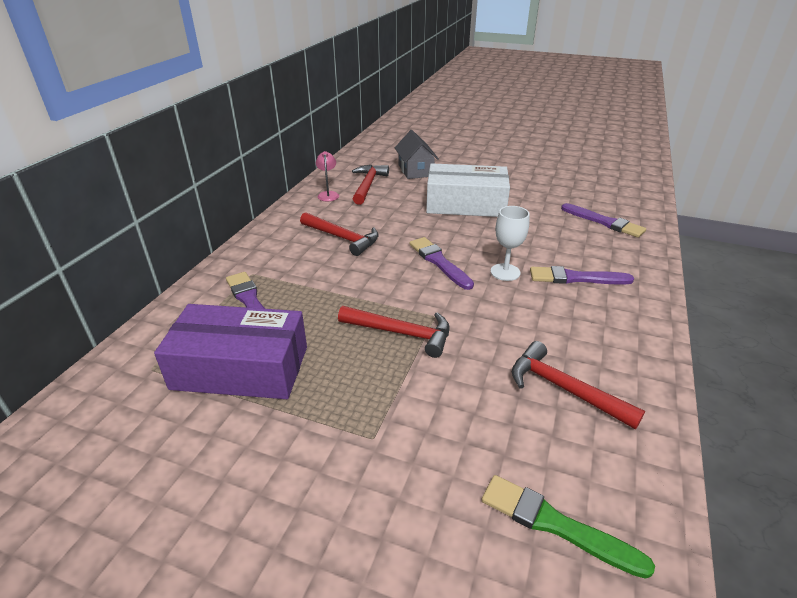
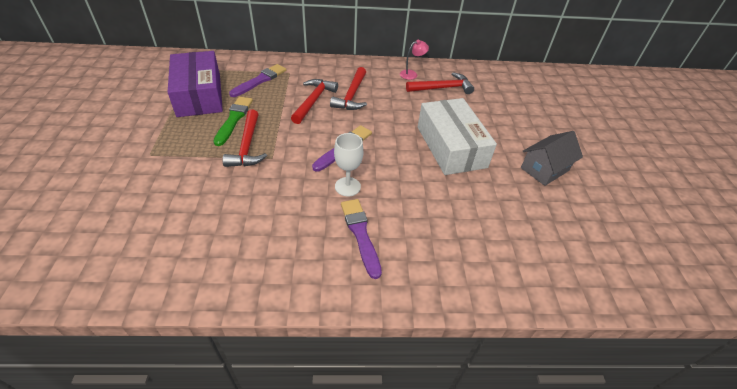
camera: 65 degrees right, 10 degrees up
grey house [395,130,439,179] -> grey house moved to [521,131,583,186]
green brush [482,475,655,579] -> green brush moved to [213,97,253,146]
red hammer [512,341,645,429] -> red hammer moved to [291,79,338,124]
purple brush [561,203,646,238] -> none

